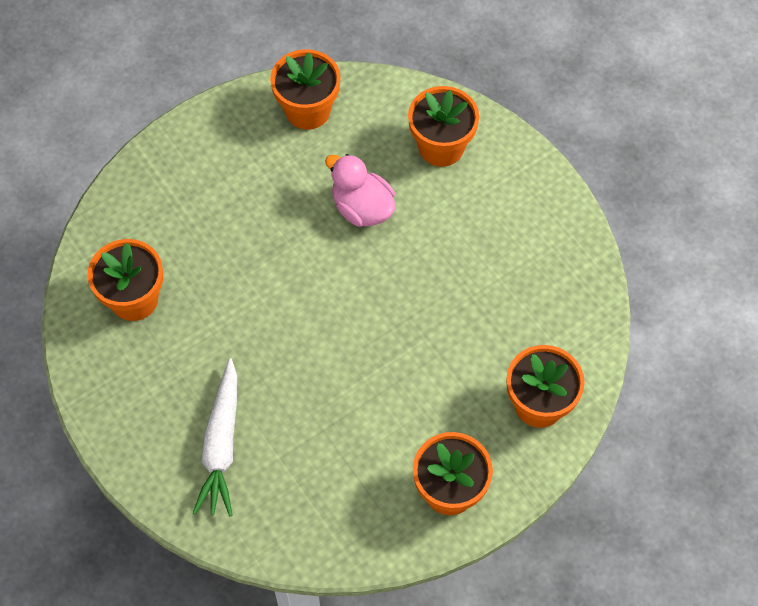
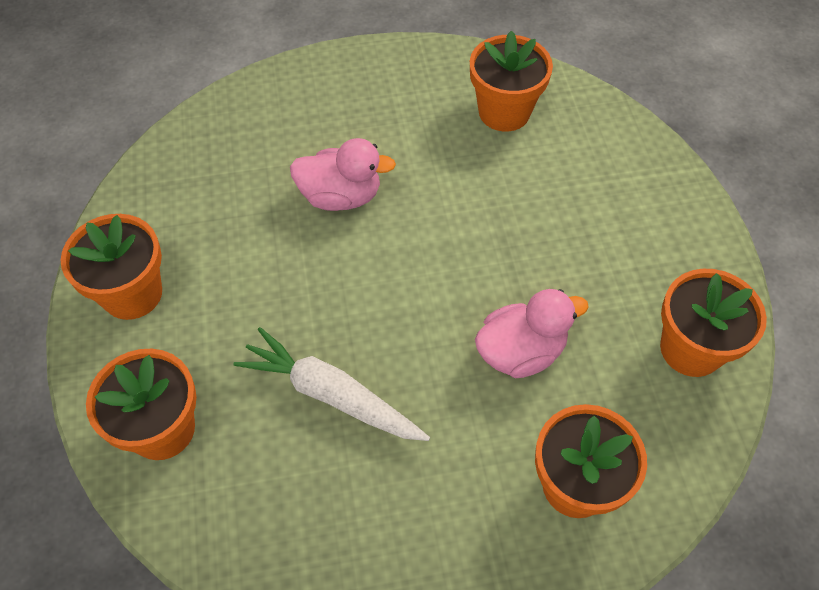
camera: 115 degrees right, 5 degrees down
white carrot [193,358,237,517] -> white carrot moved to [233,327,430,441]
none -> pink duck [290,138,396,211]

